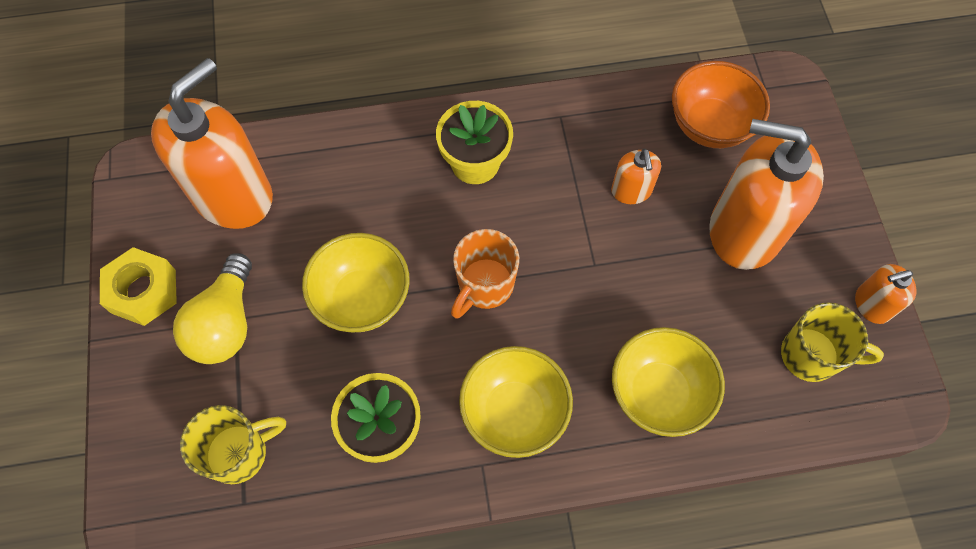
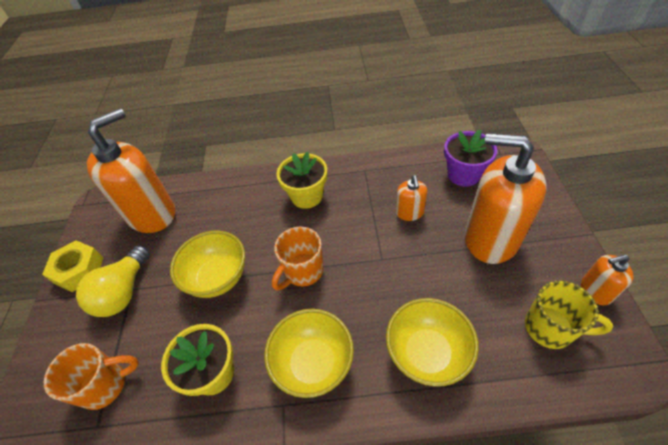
camera: 10 degrees right, 15 degrees down
yellow mug [180,405,286,484] -> orange mug [44,343,139,410]
orange bowl [672,61,770,148] -> purple flower pot [444,130,498,187]

